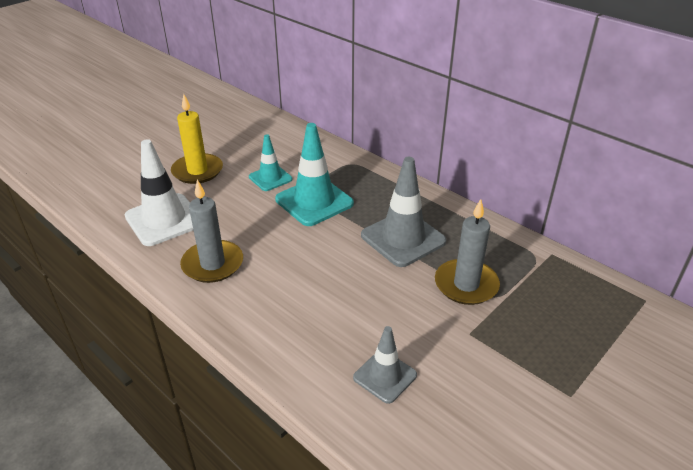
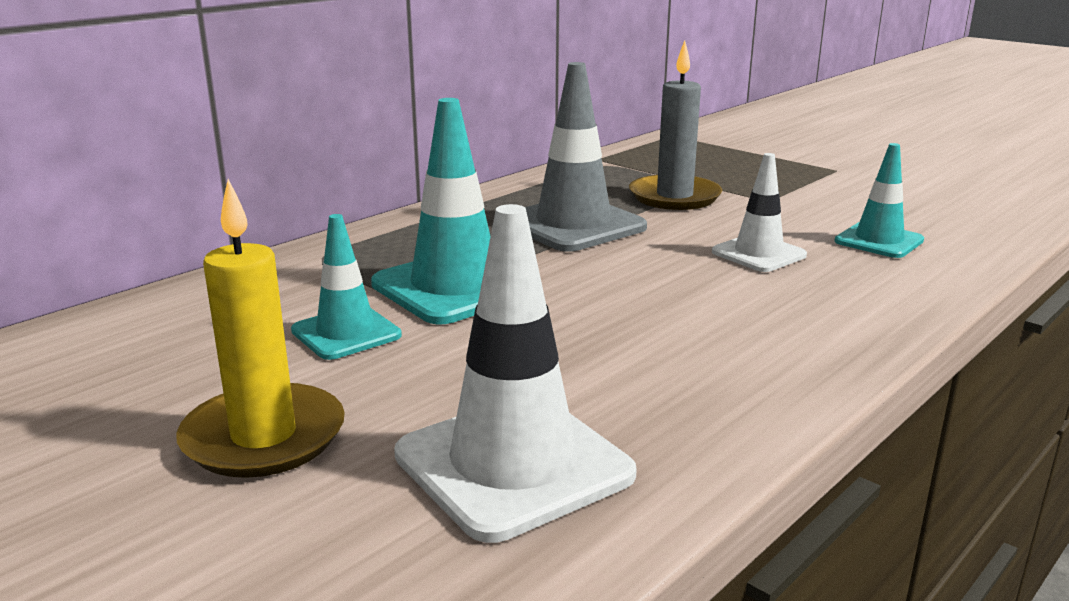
camera: 90 degrees left, 15 degrees down
grey candle [180,179,243,283] -> none
grey traffic cone [353,326,417,404] -> turquoise traffic cone [835,143,924,258]
none -> white traffic cone [712,153,807,272]

